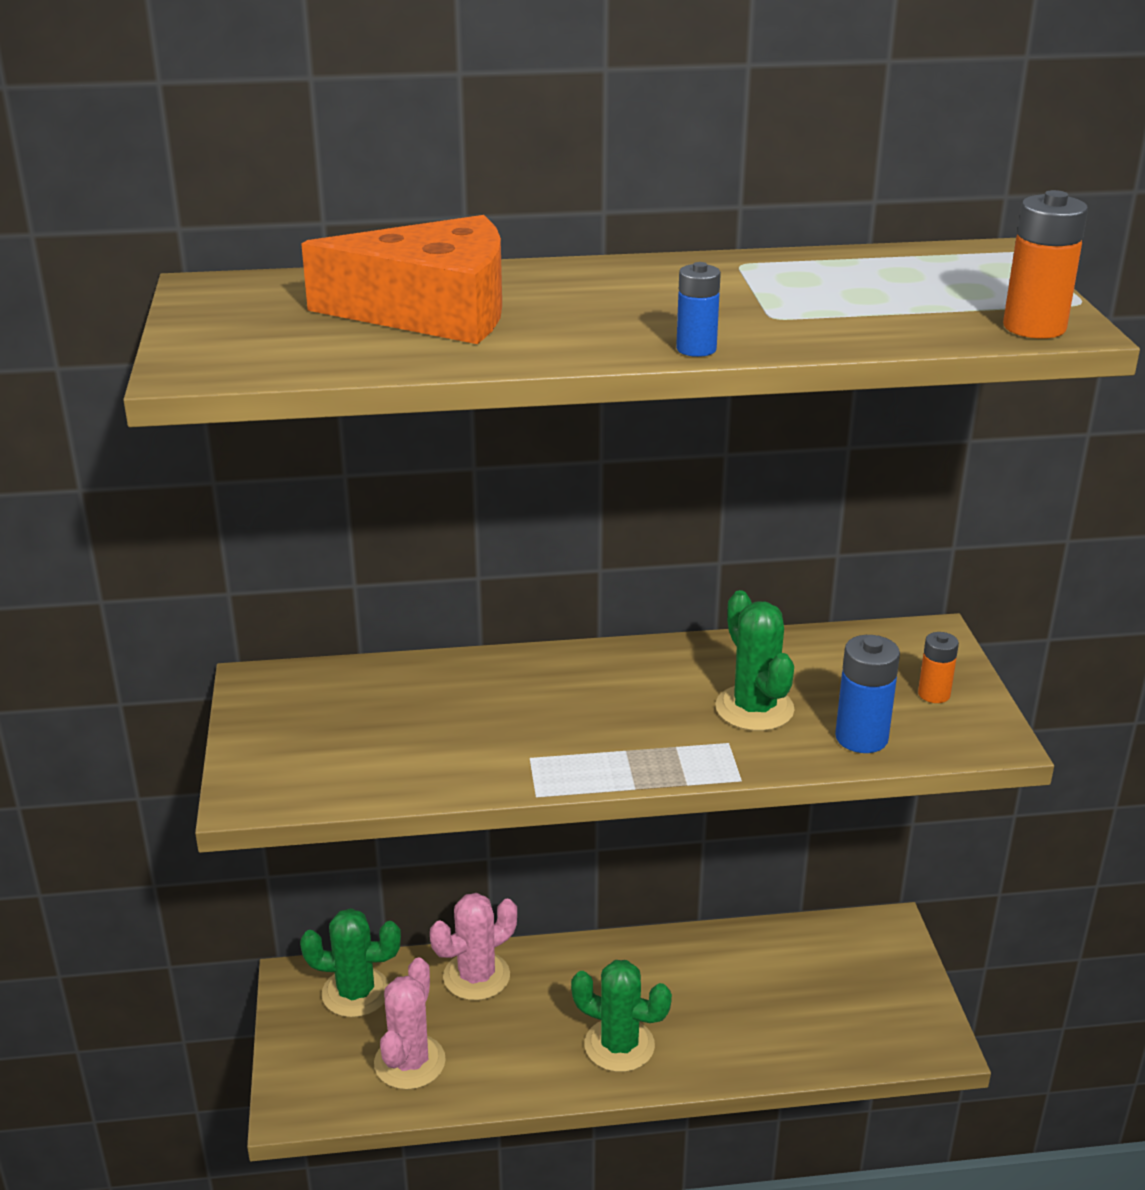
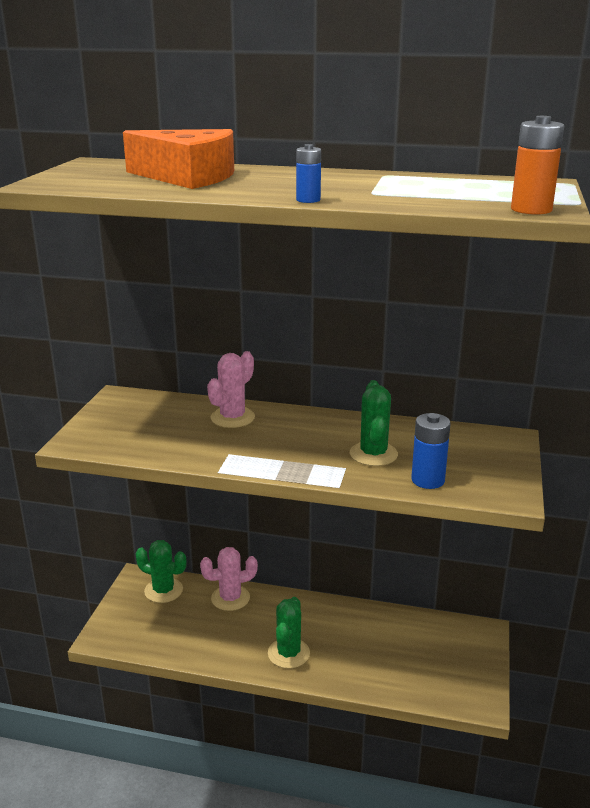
camera: 20 degrees right, 5 degrees down
pink cactus [374,957,446,1090] -> pink cactus moved to [207,351,255,428]
green cactus [571,960,672,1072] -> green cactus turned 60 degrees clockwise [268,597,310,669]
orange battery [918,632,959,703] -> none

